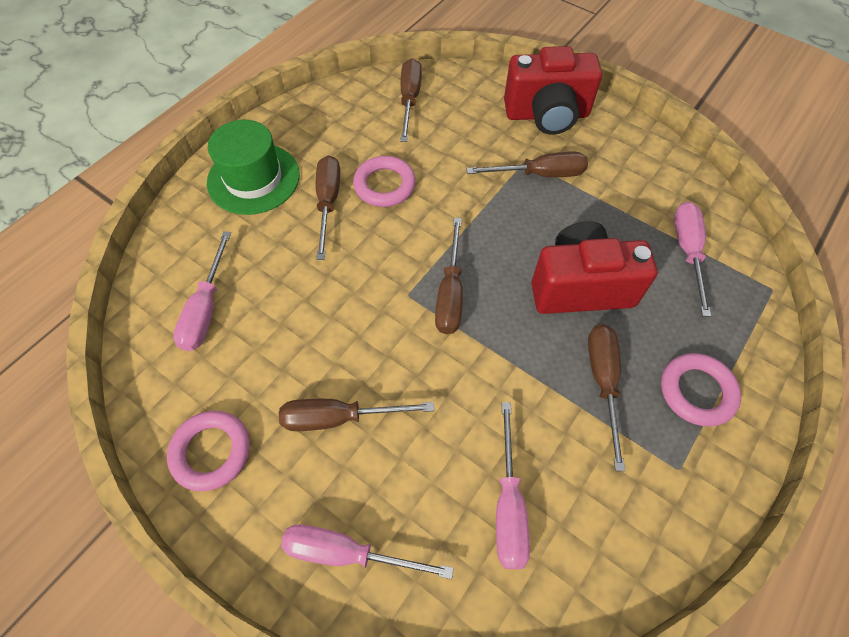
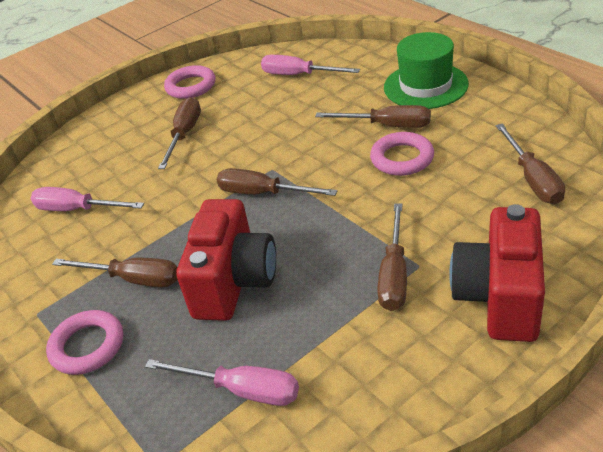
camera: 110 degrees right, 20 degrees down
pink screwdriver [281,524,454,579] -> none
brown screwdriver [400,58,422,142] -> brown screwdriver turned 60 degrees clockwise [496,124,565,204]

